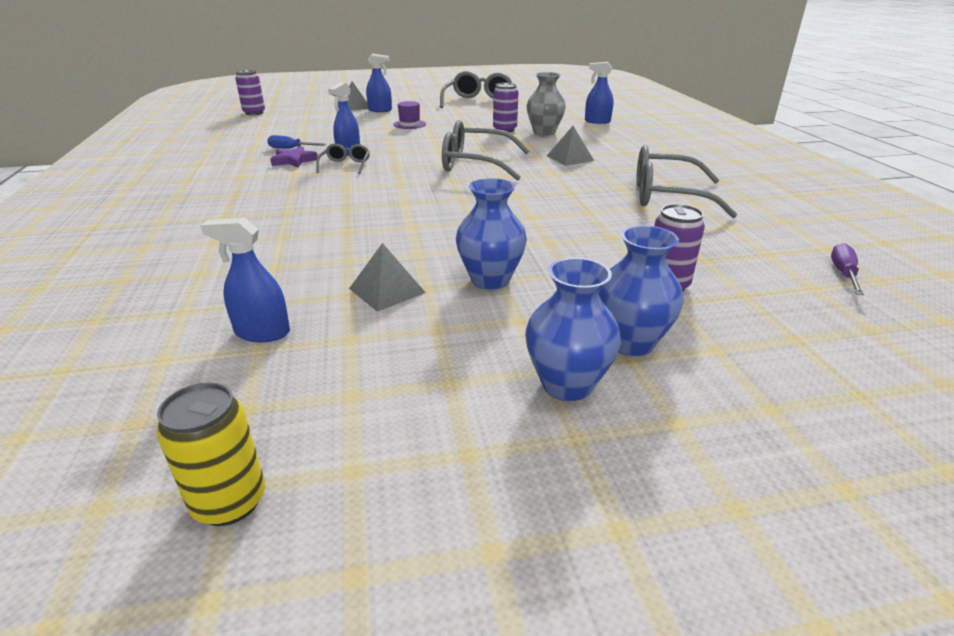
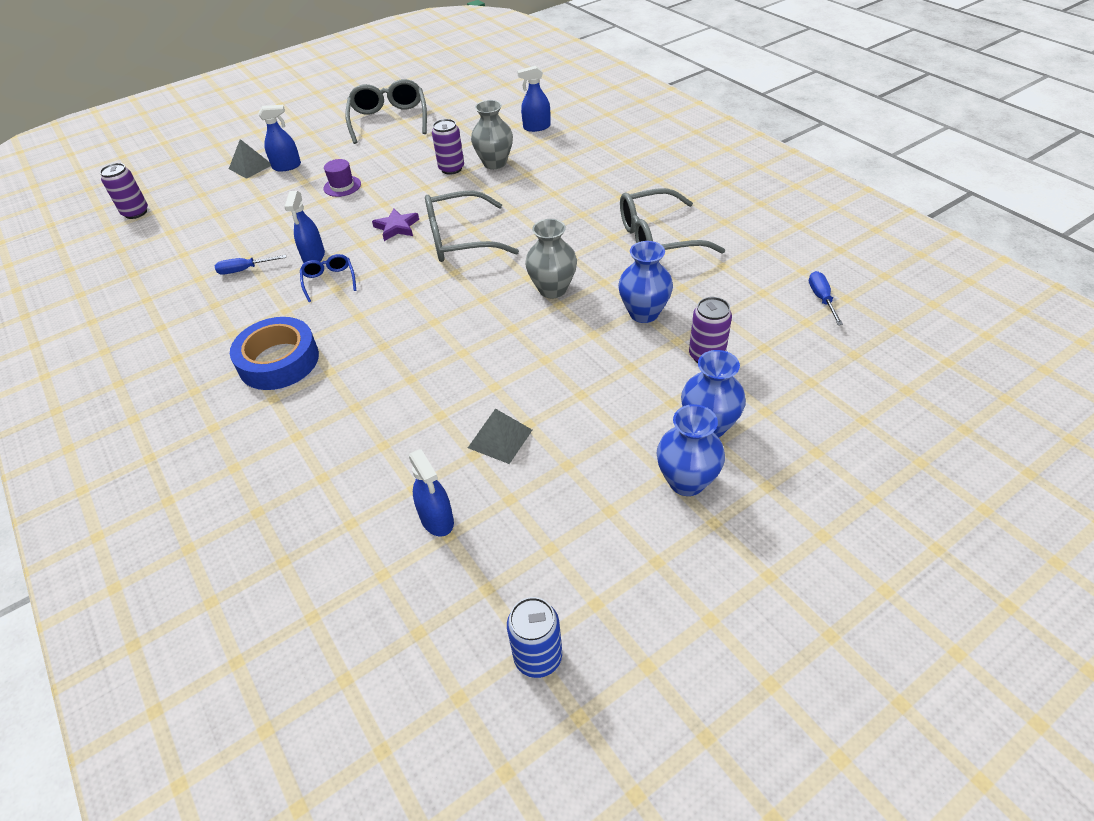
camera: 20 degrees left, 15 degrees up
yellow can [157,382,265,526] -> blue can [507,597,562,678]
blue spray bottle [200,218,290,342] -> blue spray bottle turned 105 degrees counterclockwise [409,449,454,536]
purple star [270,146,318,168] -> purple star moved to [372,208,419,241]
grey glasses [316,143,370,174] -> blue glasses [300,254,357,302]
blue vase [456,178,527,290] -> blue vase moved to [618,241,673,323]
grey pyramid [547,126,594,166] -> none
purple screwdriver [831,243,864,295] -> blue screwdriver [809,271,843,325]
none -> blue tape [230,317,319,390]
none -> grey vase [525,219,577,298]

